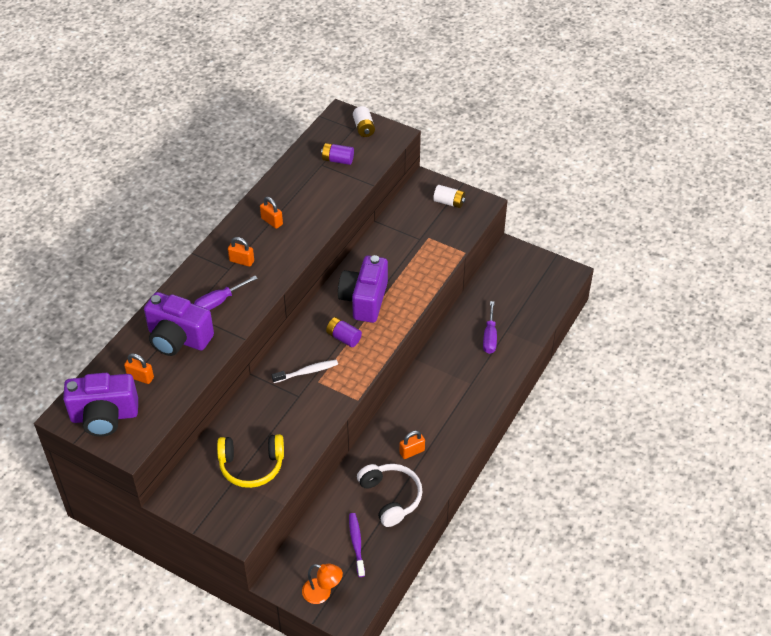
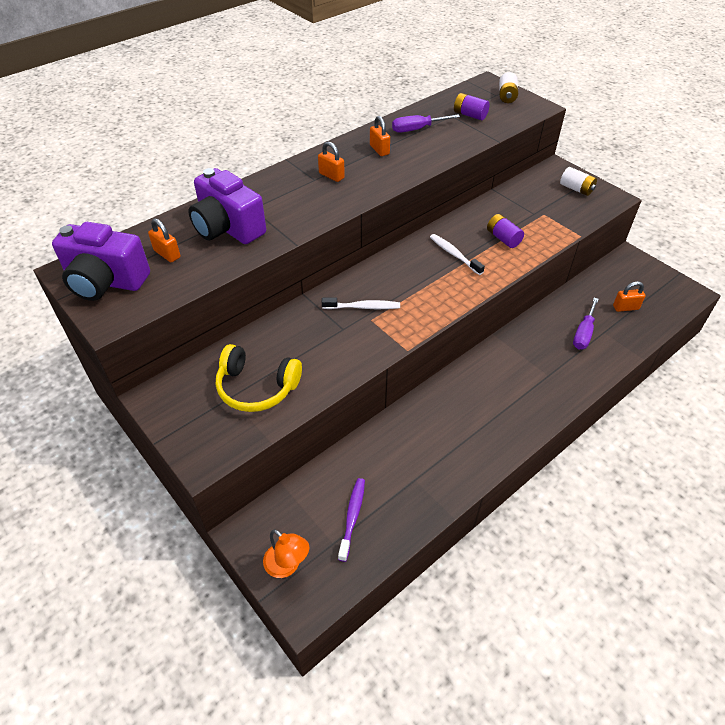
camera: 20 degrees right, 0 degrees up
purple screwdriver [194,276,258,310] -> purple screwdriver moved to [392,115,460,133]
purple battery [326,317,362,347] -> purple battery moved to [487,214,524,248]
purple camera [338,255,388,323] -> white toothbrush [430,234,485,275]
white headphones [357,464,422,527] -> none
orange padlock [399,431,425,459] -> orange padlock moved to [613,281,646,312]

